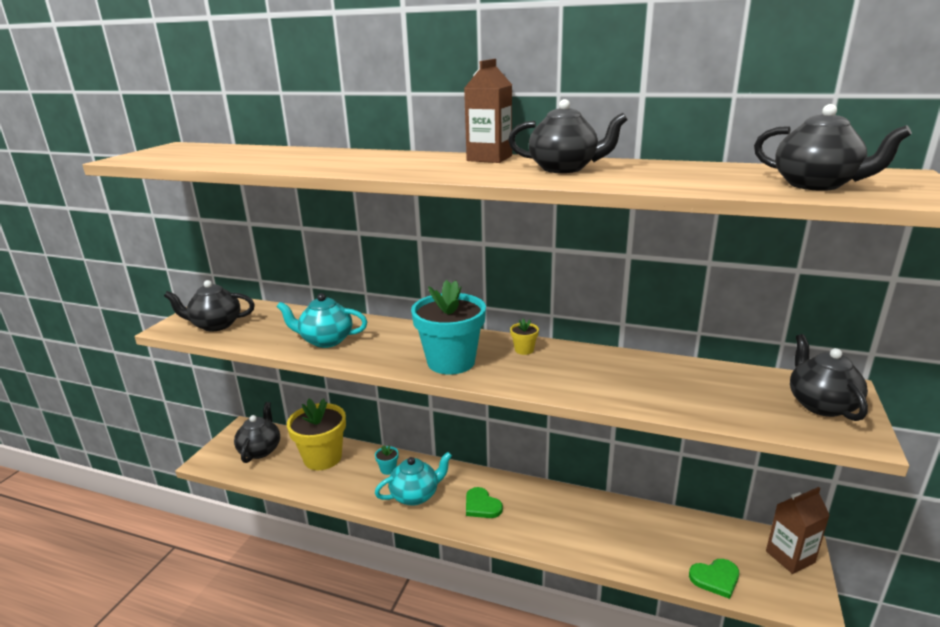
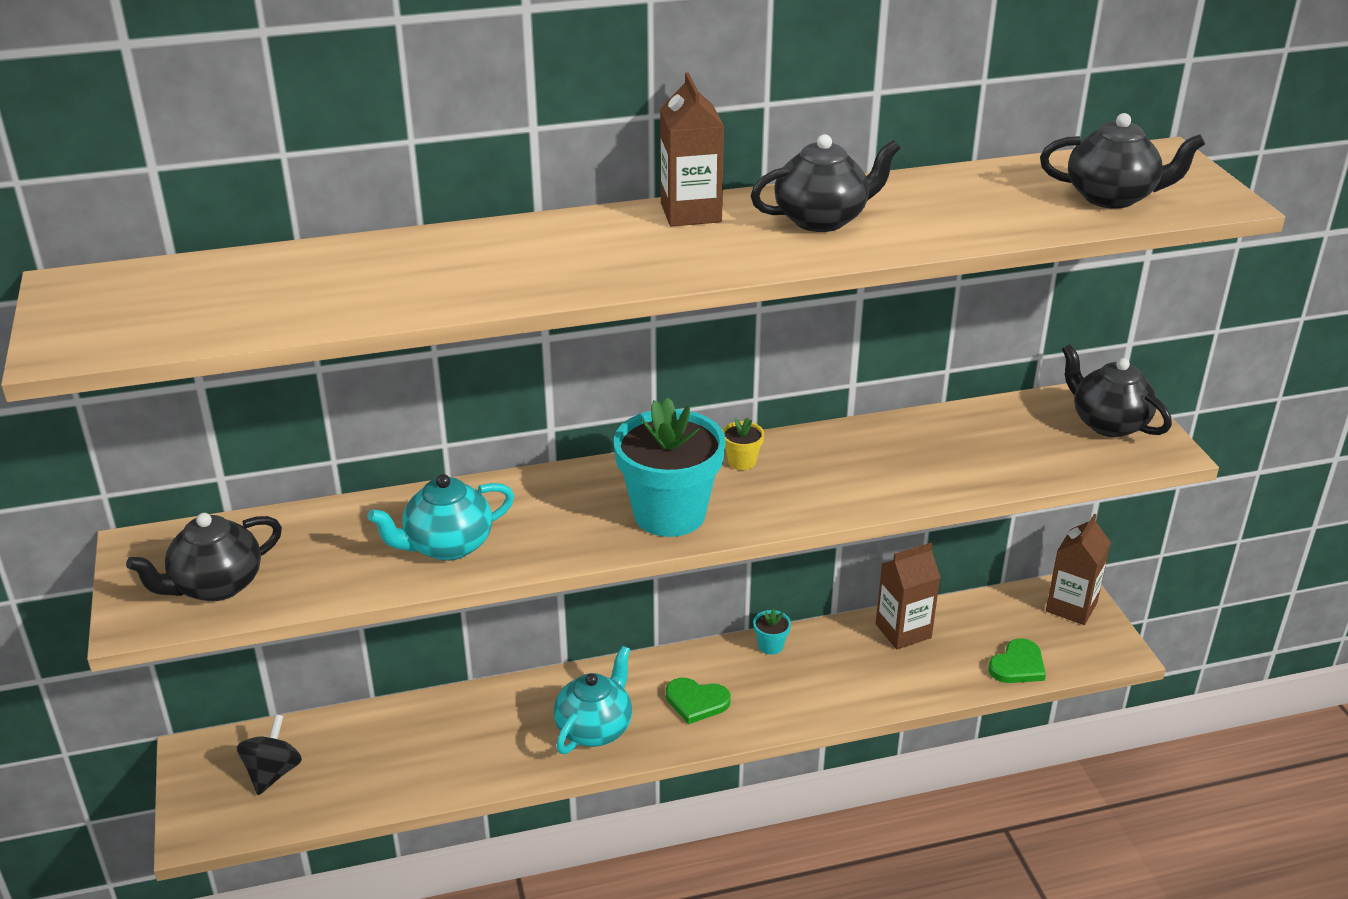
camera: 35 degrees left, 10 degrees up
black teapot [234,402,280,463] -> black spinning top [237,714,302,795]
yellow flower pot [287,398,346,470] -> none
turquoise flower pot [375,445,399,475] -> turquoise flower pot moved to [753,609,791,655]
none -> brown carton [876,543,941,649]

